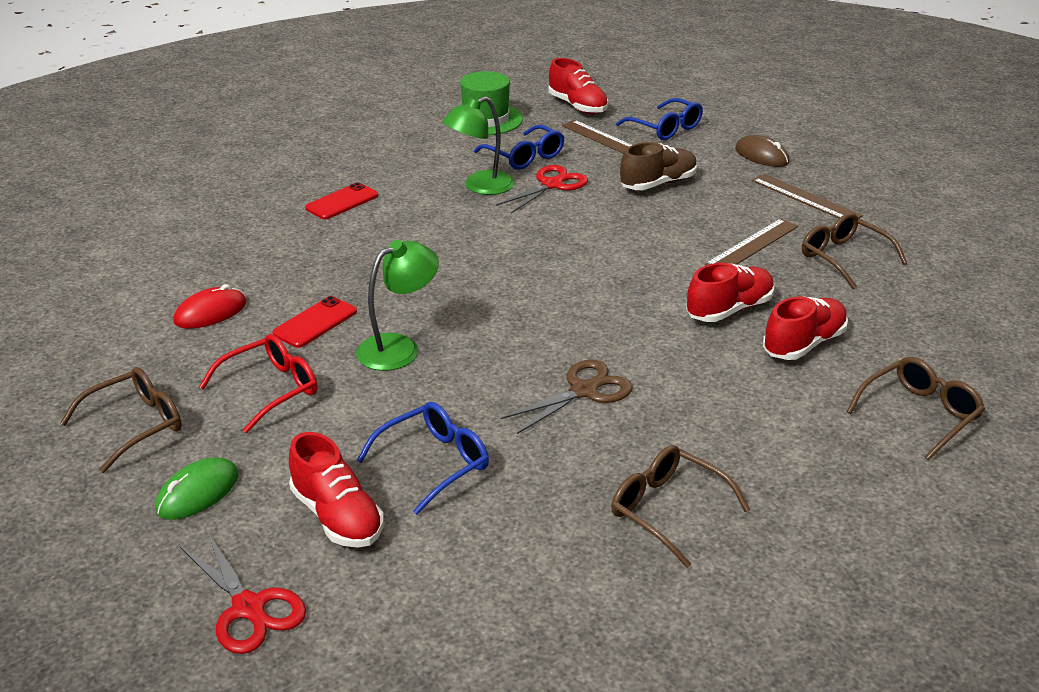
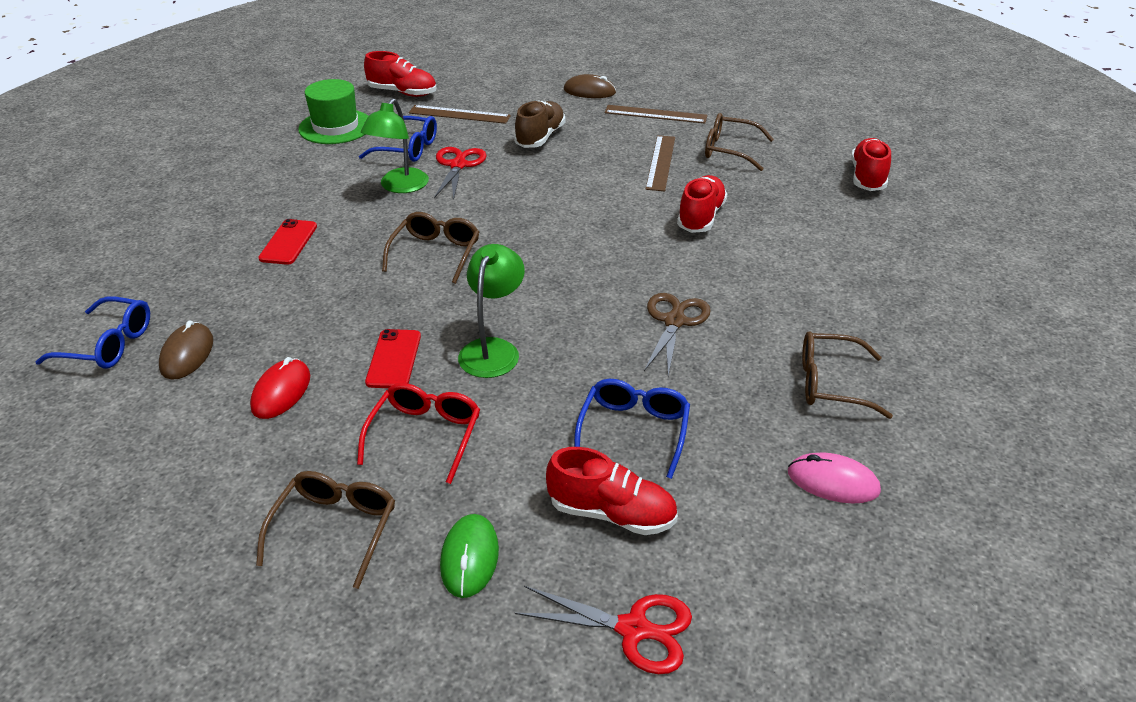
camera: 35 degrees left, 5 degrees up
blue glasses [616,98,703,140] -> blue glasses moved to [35,297,150,369]
red shoe [763,296,848,360] -> red shoe moved to [851,138,891,191]
brown glasses [846,357,985,460] -> brown glasses moved to [382,212,479,284]
none -> brown mouse [159,320,213,380]
none -> pink mouse [788,452,881,504]

